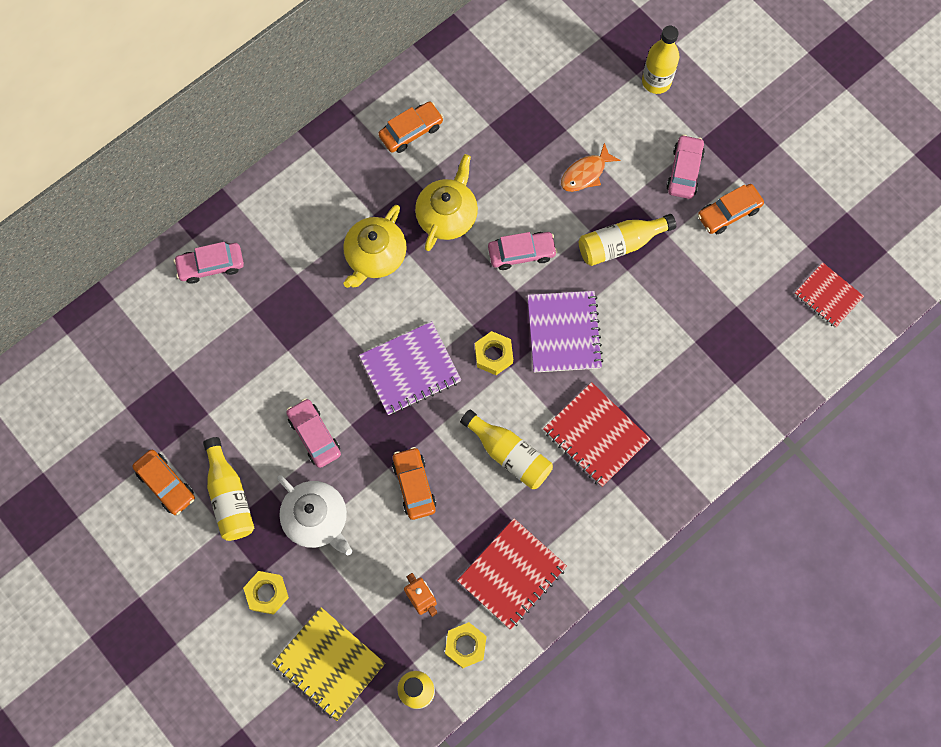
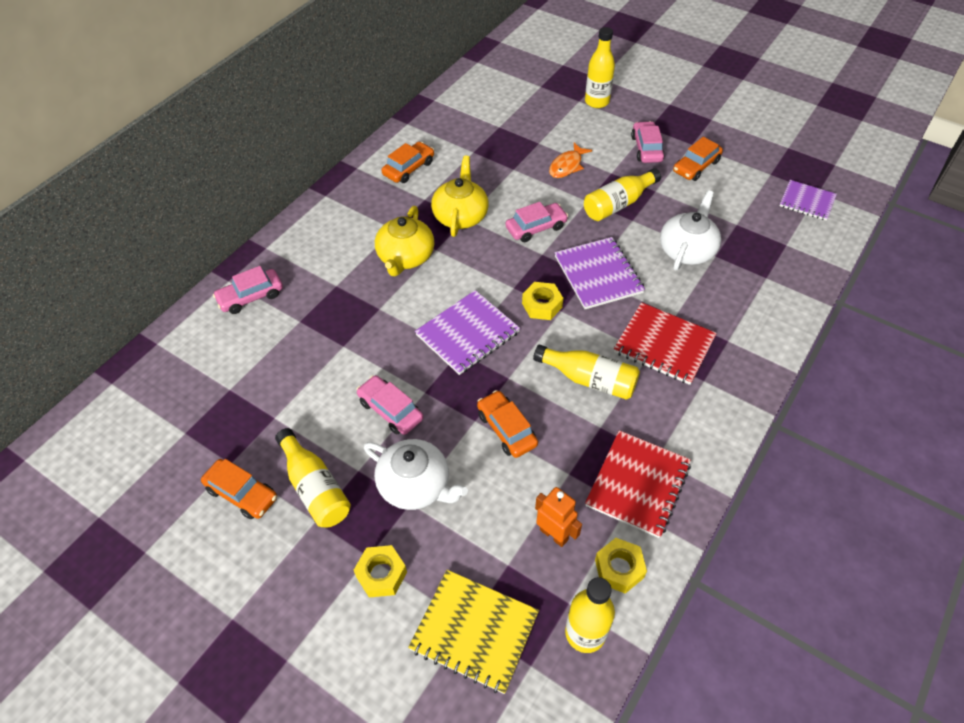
camera: 15 degrees left, 20 degrees down
red notebook [795,262,864,328] -> purple notebook [780,180,837,221]
none -> white teapot [660,190,721,270]

